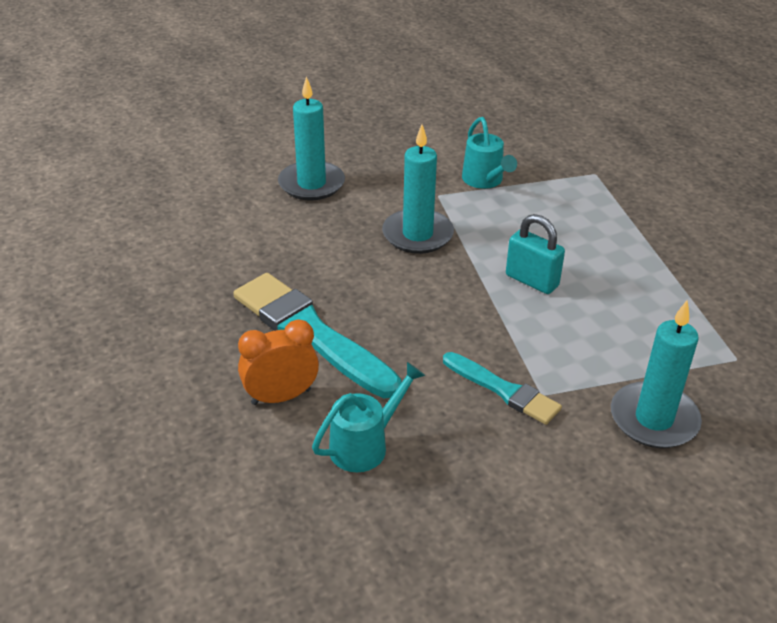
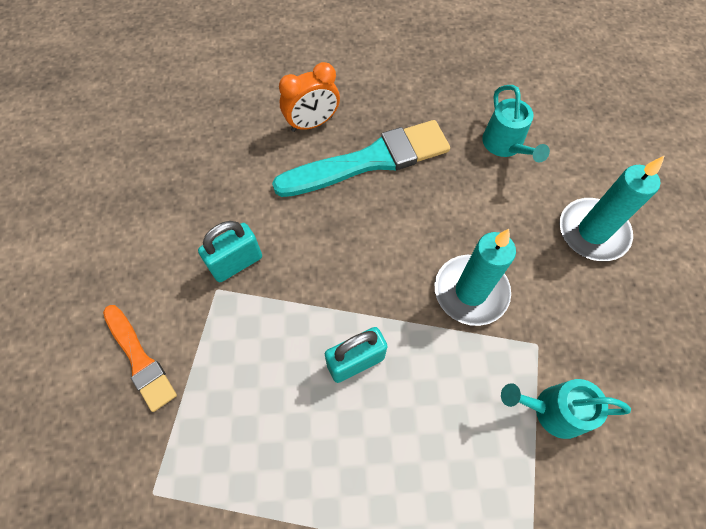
camera: 115 degrees right, 25 degrees up
orange clock [238,319,319,405] -> orange clock turned 60 degrees clockwise [279,62,340,132]
turquoise watering can [312,362,425,472] -> turquoise watering can moved to [482,85,550,163]
turquoise brush [443,352,562,425] -> turquoise padlock [198,221,262,282]
turquoise candle [611,301,702,448] -> orange brush [103,305,177,412]

